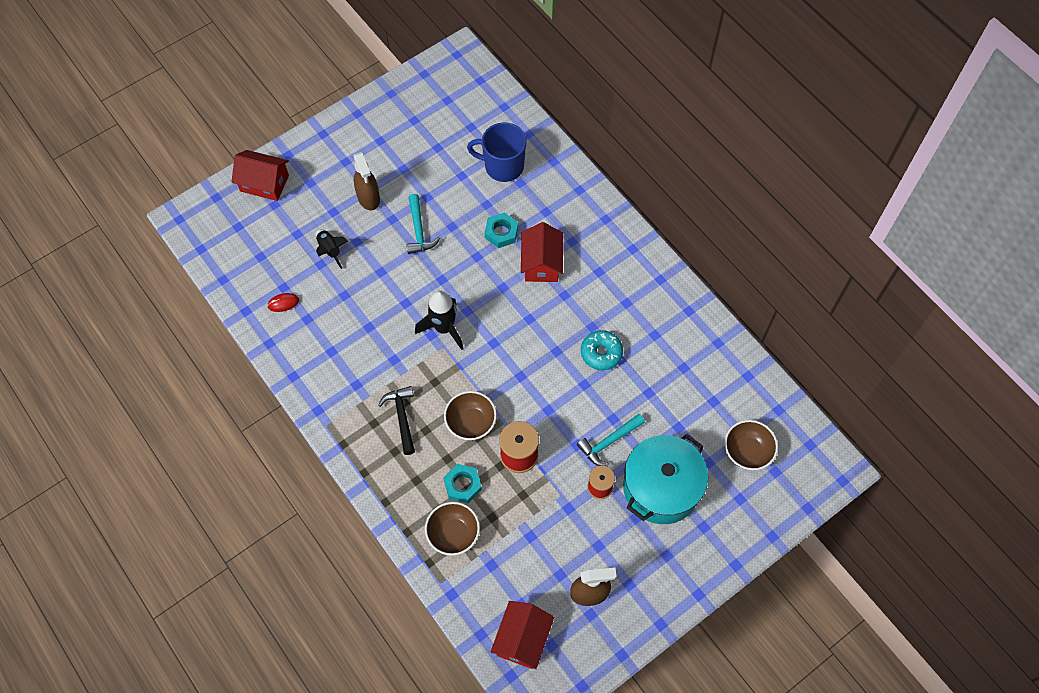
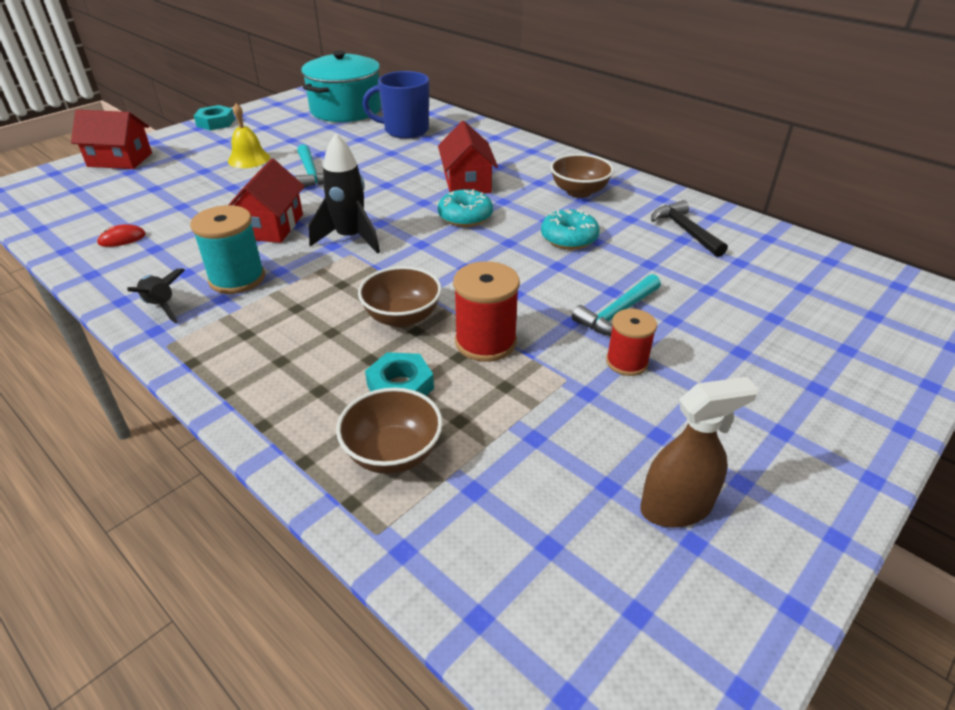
camera: 10 degrees left, 25 degrees down
black rocket [316,229,348,269] -> black rocket moved to [127,268,185,324]
brown spray bottle [354,152,380,211] -> yellow bell [228,103,270,168]
black hammer [378,386,415,455] -> black hammer moved to [651,200,728,257]
turquoise nut [485,213,518,248] -> turquoise nut moved to [193,105,235,130]
red house [491,601,554,669] -> red house moved to [228,159,305,243]
turquoise pot [623,434,708,524] -> turquoise pot moved to [301,51,382,122]
brown bowl [725,420,778,470] -> brown bowl moved to [550,154,614,198]
none -> turquoise spool [190,205,265,294]
none -> turquoise donut [438,189,493,227]

